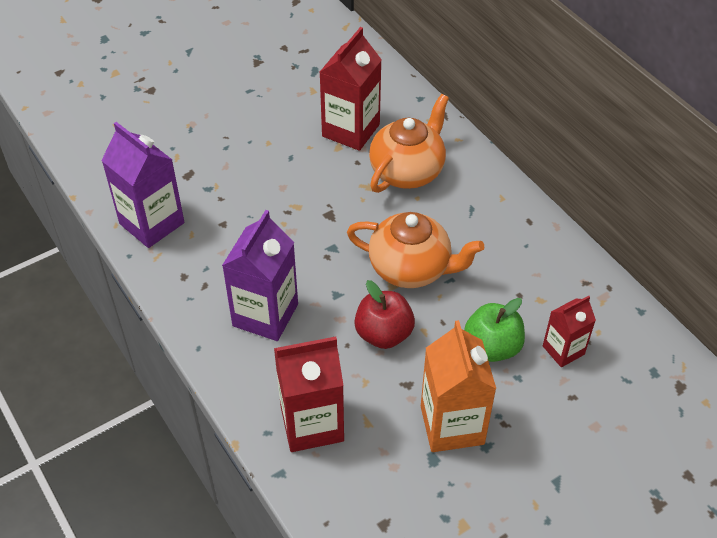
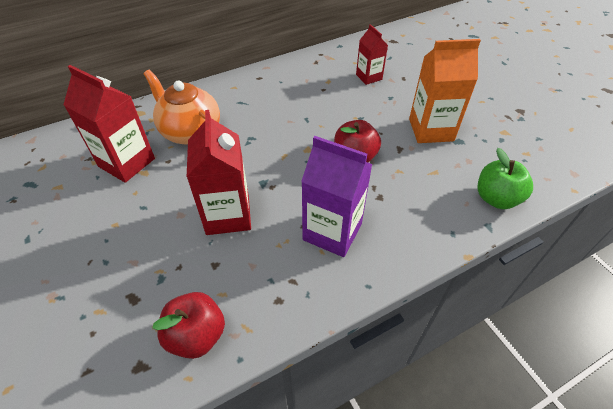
camera: 85 degrees left, 0 degrees up
purple carton [101,122,184,248] -> red apple [153,292,225,359]
red carton [274,337,344,452] -> red carton moved to [187,110,251,235]
orange teapot [347,212,484,288] -> none
green apple [464,298,525,362] -> green apple moved to [477,148,533,209]

